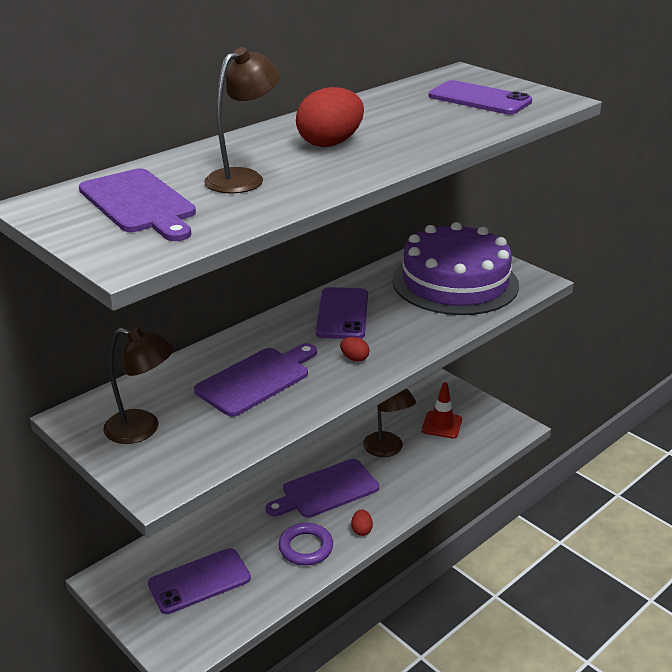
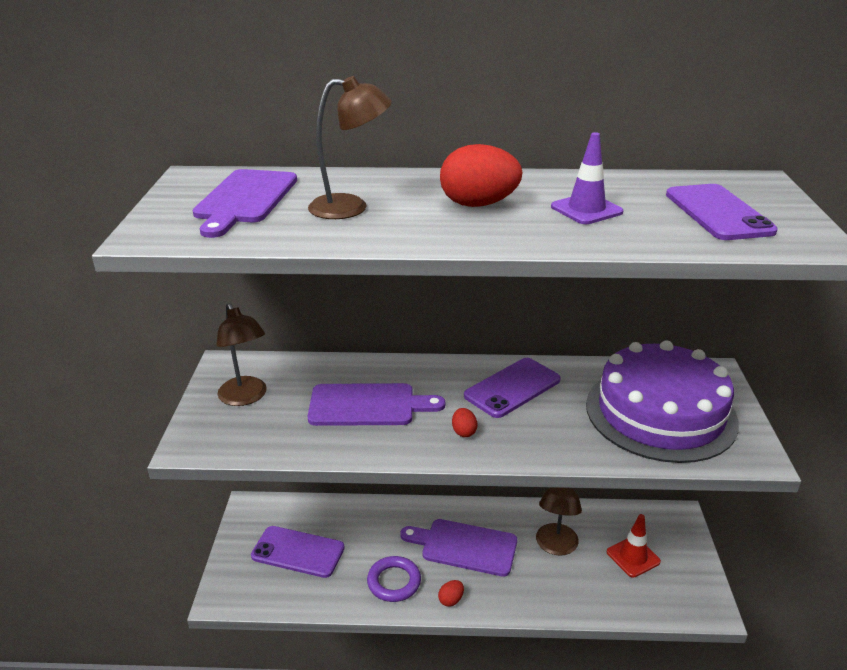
camera: 45 degrees right, 0 degrees up
none -> purple traffic cone [551,132,623,224]

